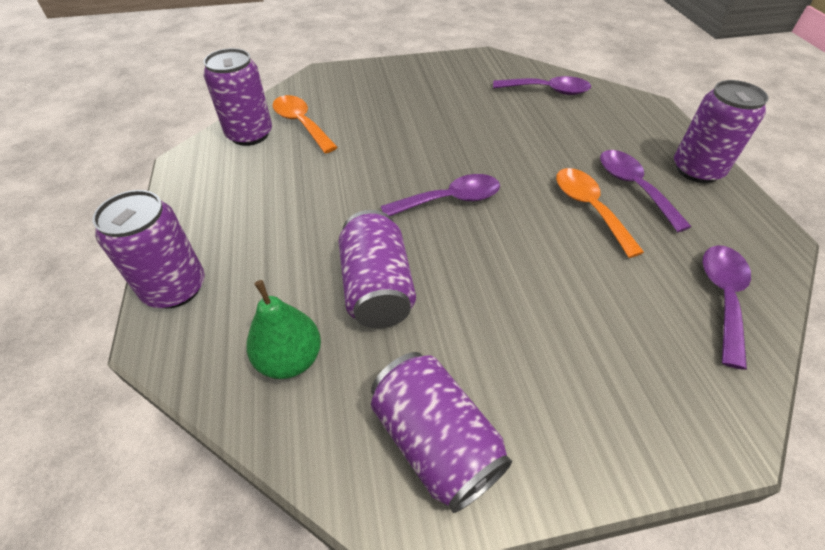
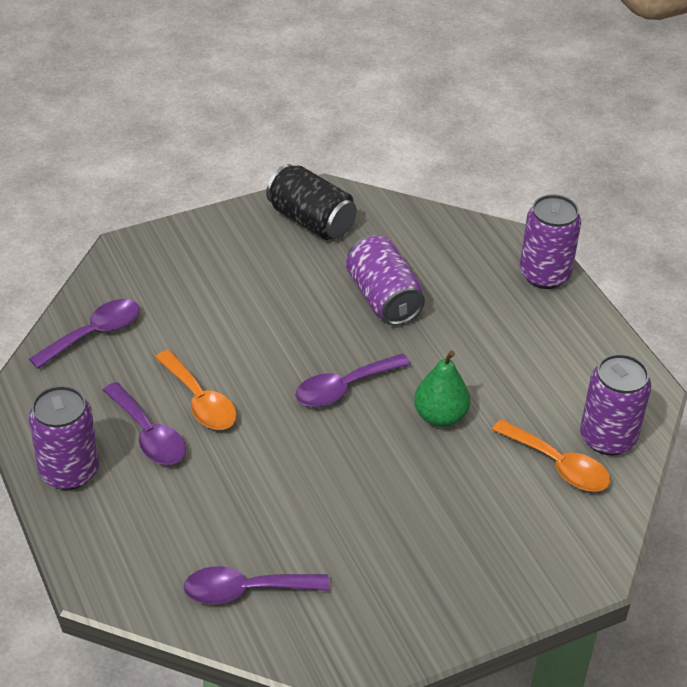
camera: 165 degrees right, 5 degrees down
green pear [246,280,321,379] -> green pear moved to [414,350,470,427]
purple can [371,352,512,513] -> black can [266,164,357,240]
purple spoon [703,245,751,370] -> purple spoon turned 135 degrees counterclockwise [29,299,140,369]

